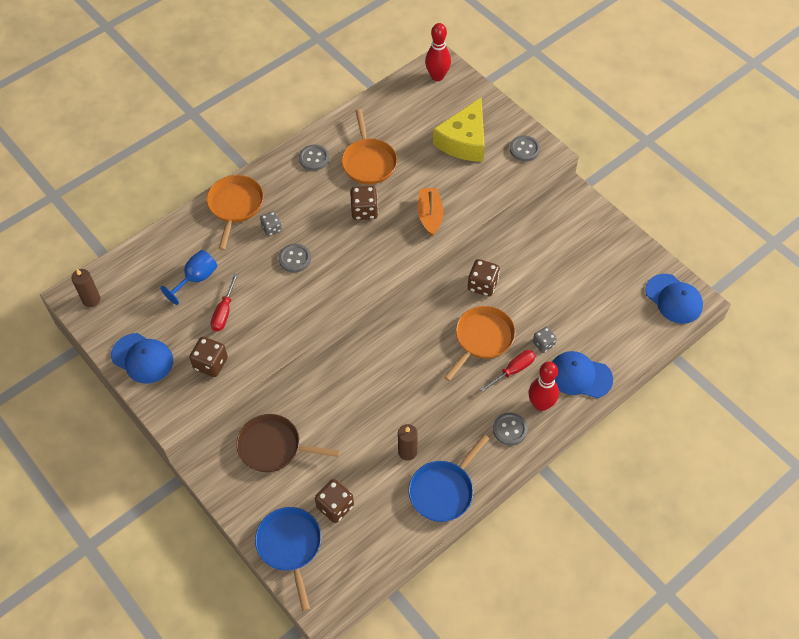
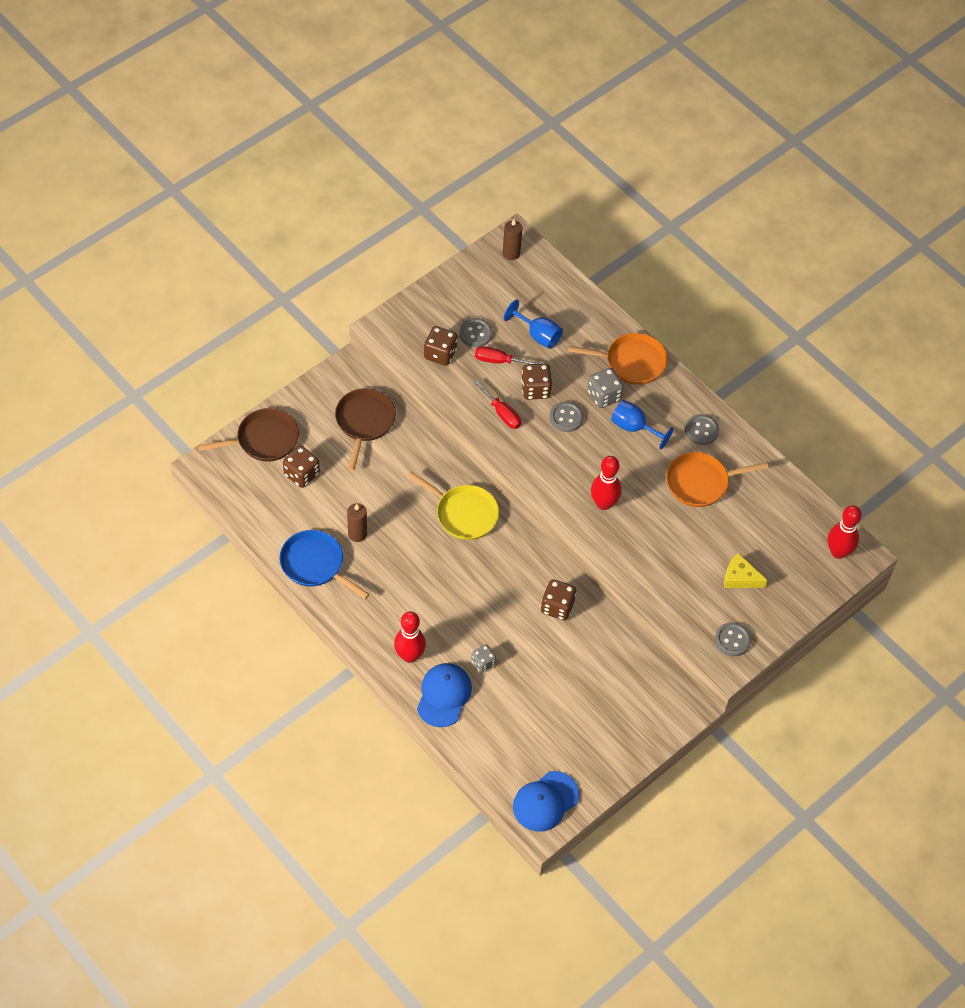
camera: 85 degrees right, 0 degrees up
blue cap [111,333,173,384] -> none
blue pan [255,507,321,611] -> brown pan [198,408,299,461]
grey dice [260,211,282,236] -> grey dice [587,368,624,408], size x1.53
brown dice [350,186,378,220] -> brown dice moved to [521,364,552,400]
orange boat [418,188,444,236] -> none
yellow cheese [433,98,485,162] -> yellow cheese [724,553,768,588], size x0.55
orange pan [444,306,516,381] -> none
red screwdriver [480,350,536,392] -> red screwdriver moved to [474,380,521,429]
grey button [493,412,528,446] -> grey button moved to [459,318,493,347]
none -> yellow pan [407,472,499,540]
none -> red bowling pin [591,456,621,510]
none -> blue goblet [611,400,674,450]

